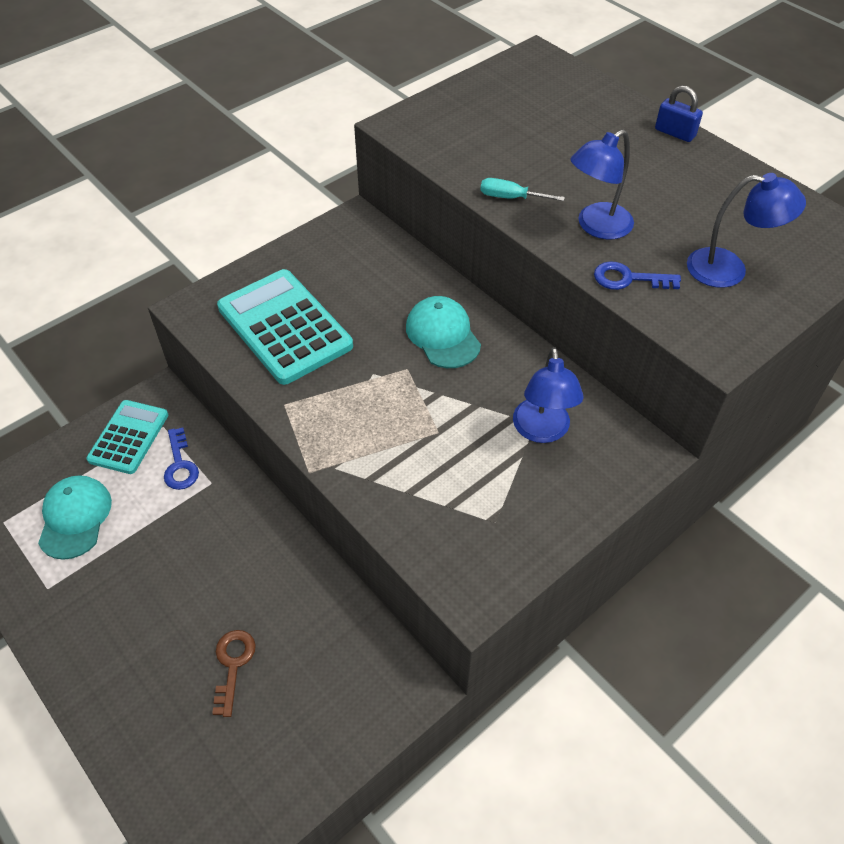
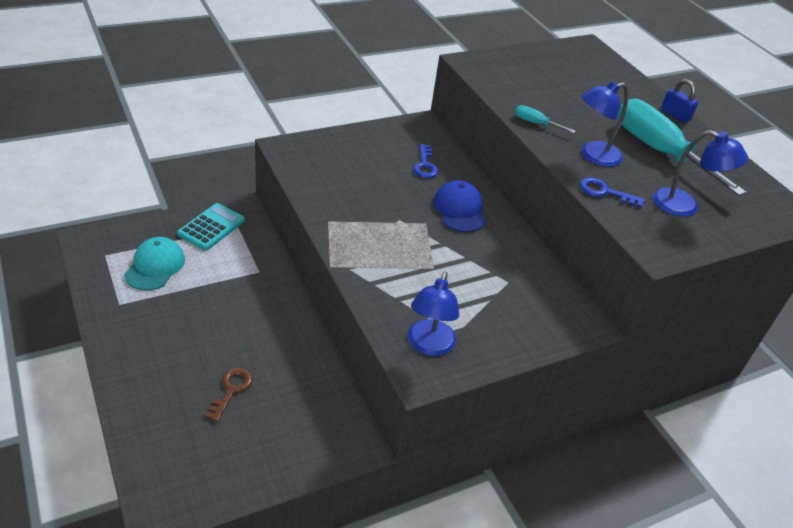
camera: 10 degrees right, 10 degrees down
blue key [164,428,199,490] -> blue key moved to [413,144,438,178]
turquoise calculator [217,269,353,385] -> none
turquoise cap [406,296,481,368] -> blue cap [433,180,486,232]
blue lamp [513,347,584,443] -> blue lamp moved to [408,271,459,356]
none -> turquoise screwdriver [618,98,746,196]

